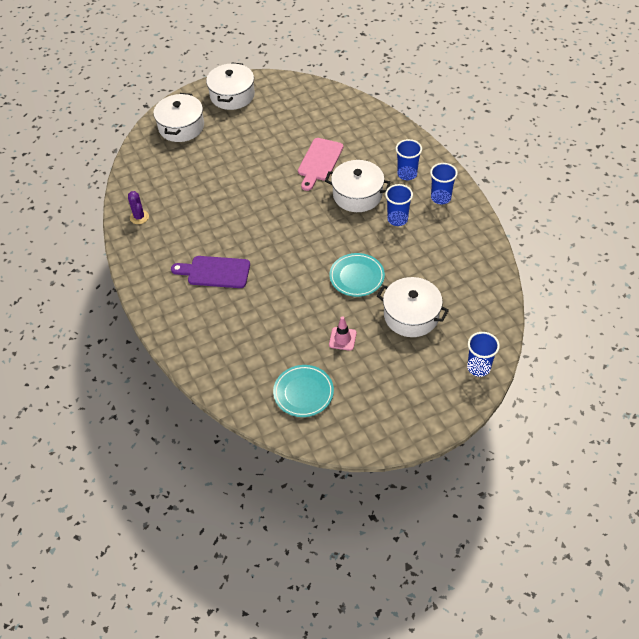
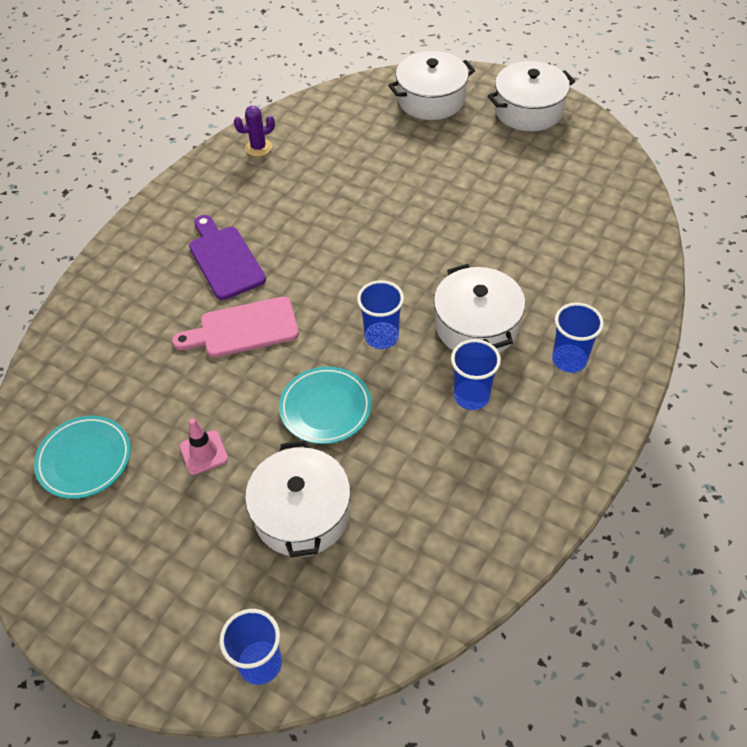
camera: 55 degrees right, 0 degrees up
purple cactus [128,191,149,224] -> purple cactus turned 45 degrees clockwise [234,106,275,157]
pink cutting board [298,138,343,191] -> pink cutting board moved to [172,297,299,357]
blue cup [430,163,458,204] -> blue cup moved to [357,280,404,349]

